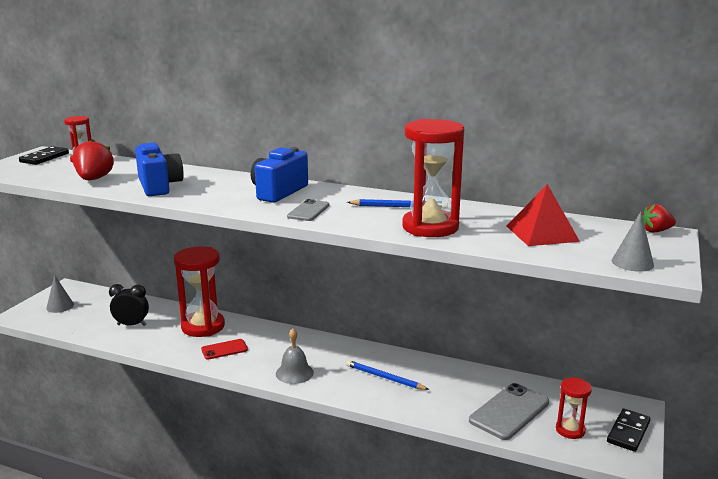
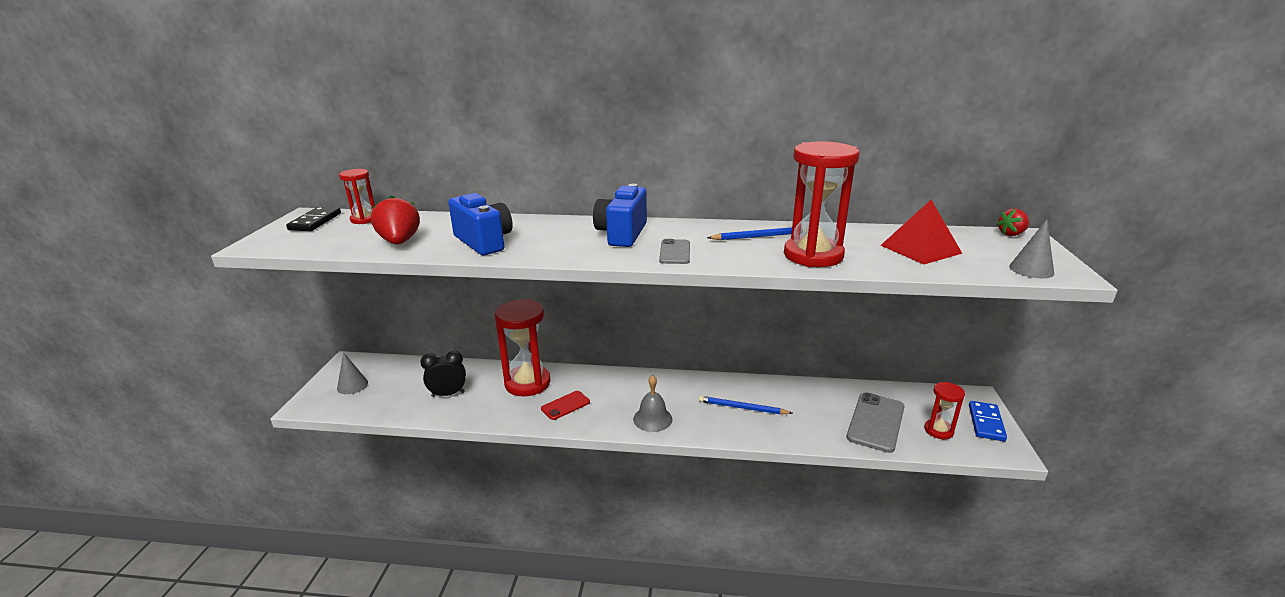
camera: 15 degrees left, 5 degrees up
black domino [607,408,650,452] -> blue domino [969,401,1007,441]

